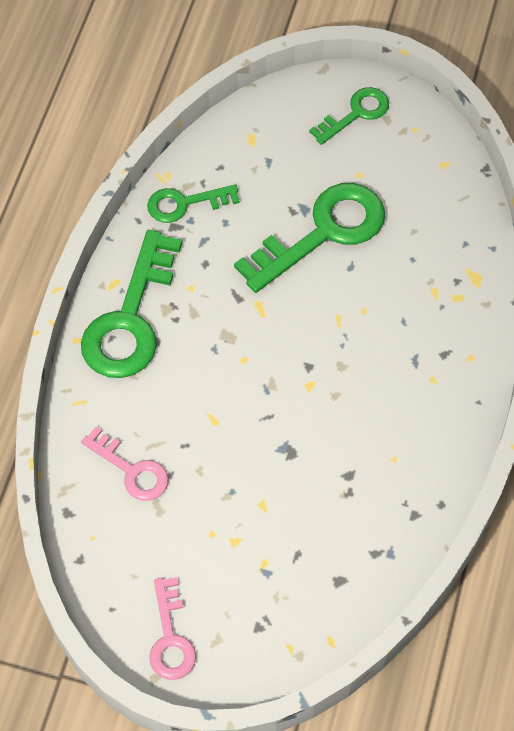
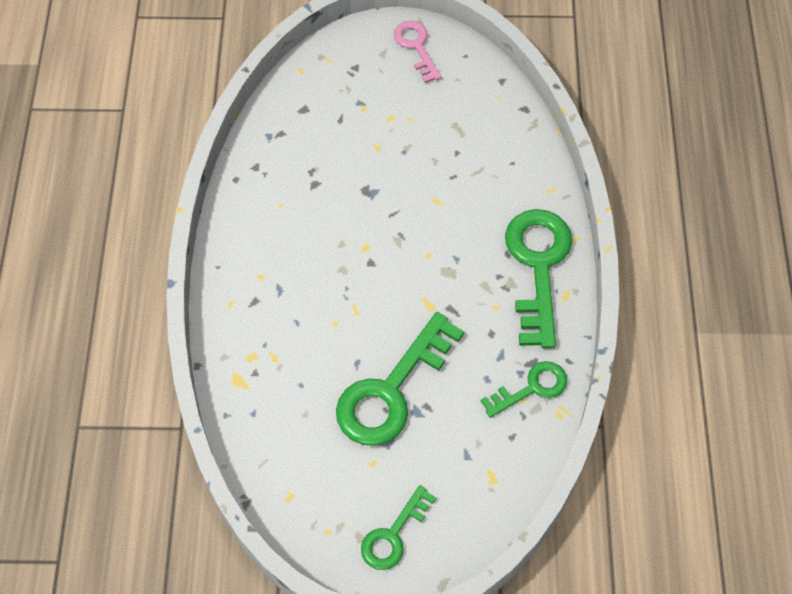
camera: 165 degrees right, 0 degrees up
pink key [81,426,169,501] -> none

